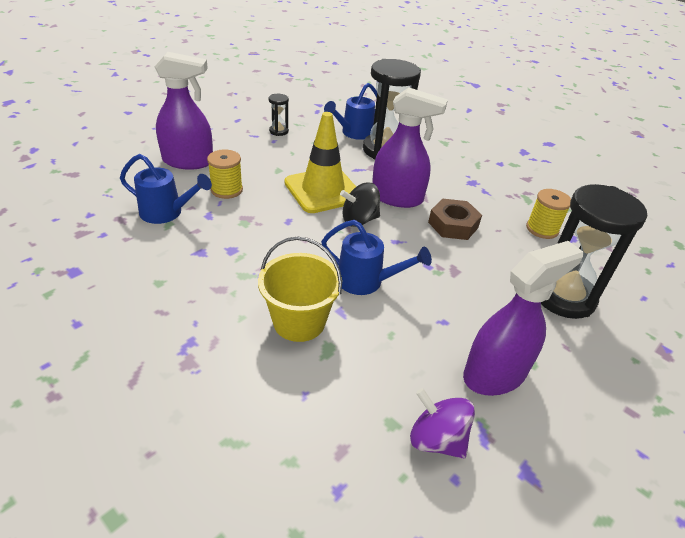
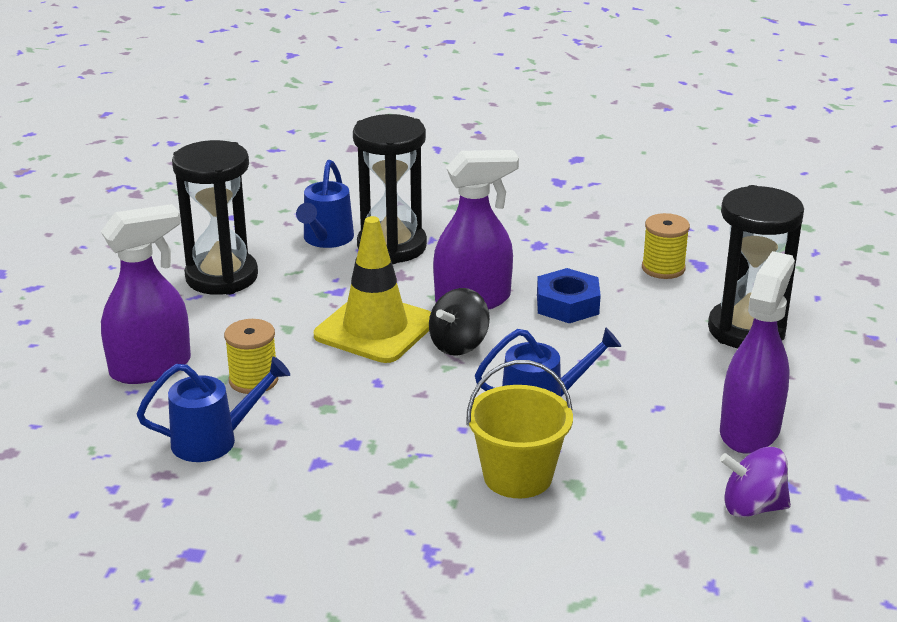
camera: 30 degrees left, 10 degrees down
black hourglass [269,94,289,136] -> black hourglass [172,140,258,295], size x2.28
brown nut [428,199,482,240] -> blue nut [537,268,601,323]

